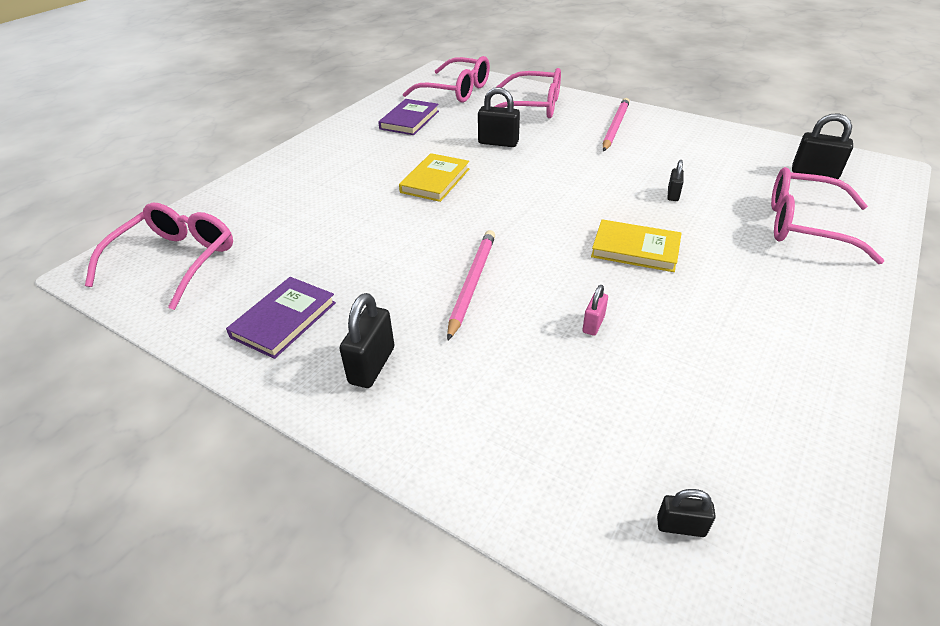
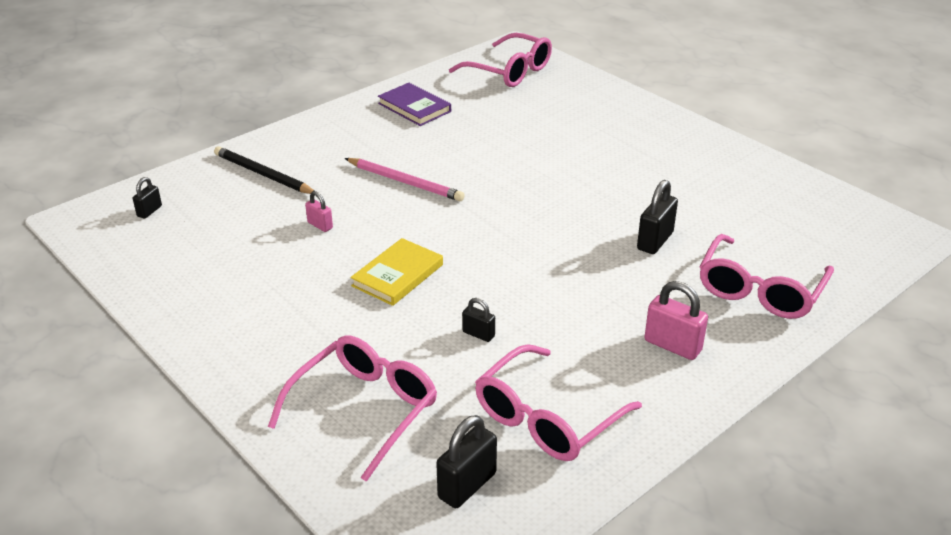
camera: 105 degrees right, 5 degrees down
black padlock [339,293,394,388] -> none
purple book [378,99,439,135] -> none
yellow book [399,153,469,202] -> none
pink glasses [403,56,490,103] -> pink glasses moved to [475,344,642,461]
pink pencil [603,98,630,151] -> pink padlock [644,281,708,360]
none -> black pencil [214,146,314,194]

